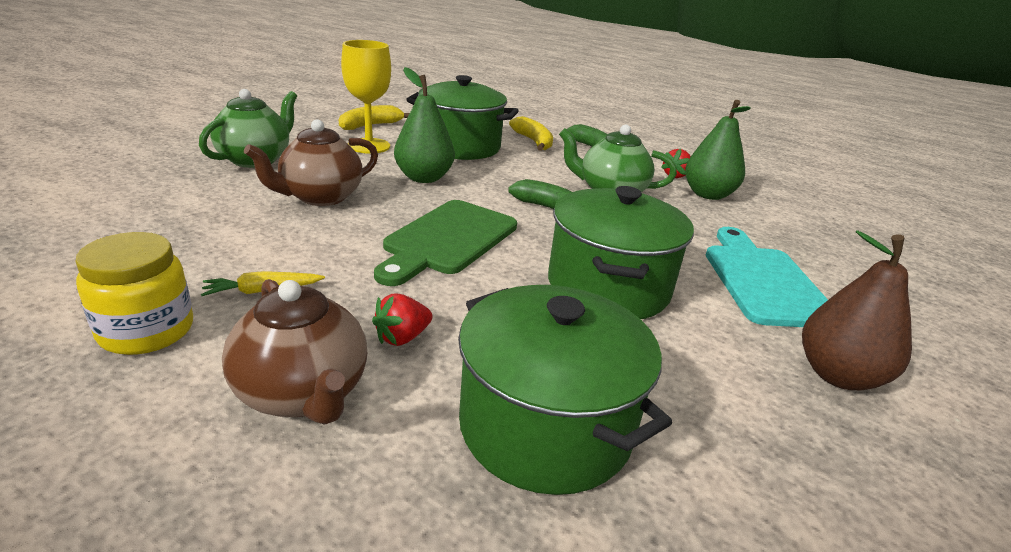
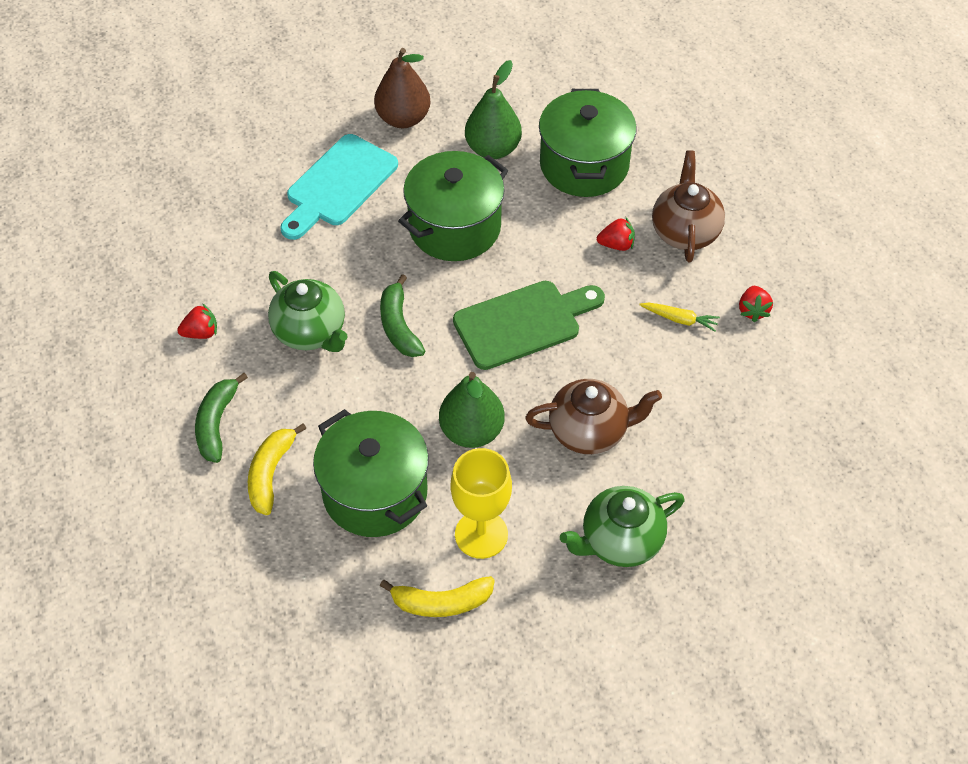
camera: 140 degrees left, 25 degrees up
yellow jar [75,232,193,355] -> red strawberry [739,286,773,322]
green pear [685,100,751,200] -> green pear moved to [465,60,522,159]

